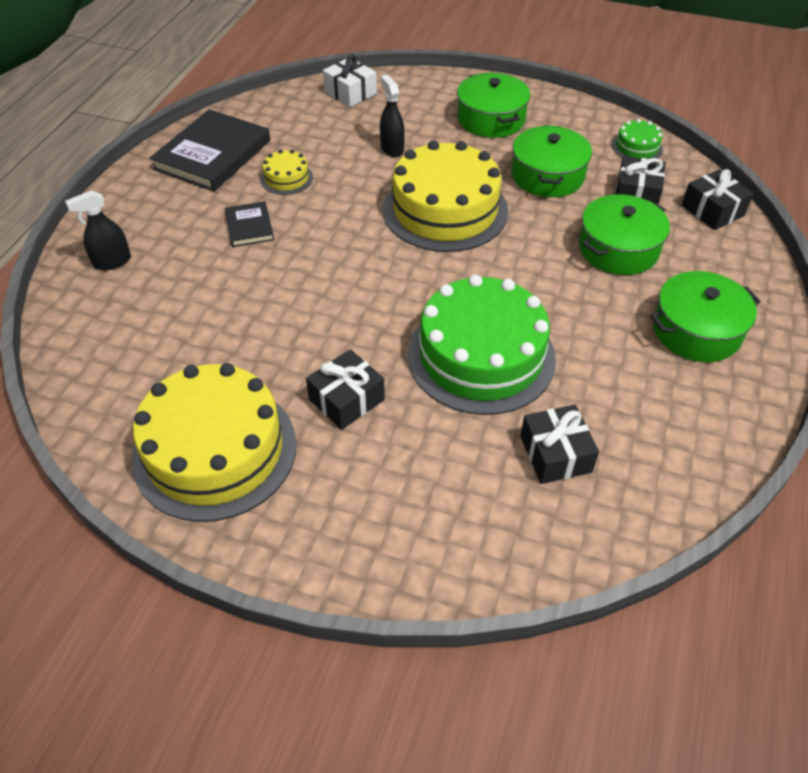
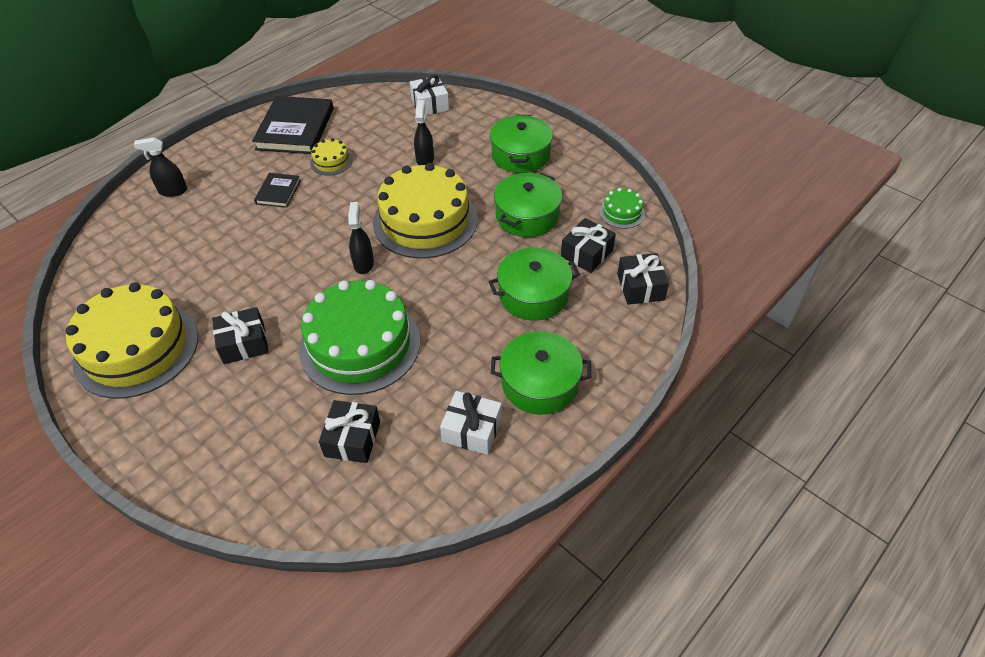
camera: 25 degrees right, 0 degrees up
black book [150,109,270,192] -> black book turned 45 degrees counterclockwise [252,96,334,154]
none -> black spray bottle [348,202,374,274]
none -> white gift [440,391,502,455]

